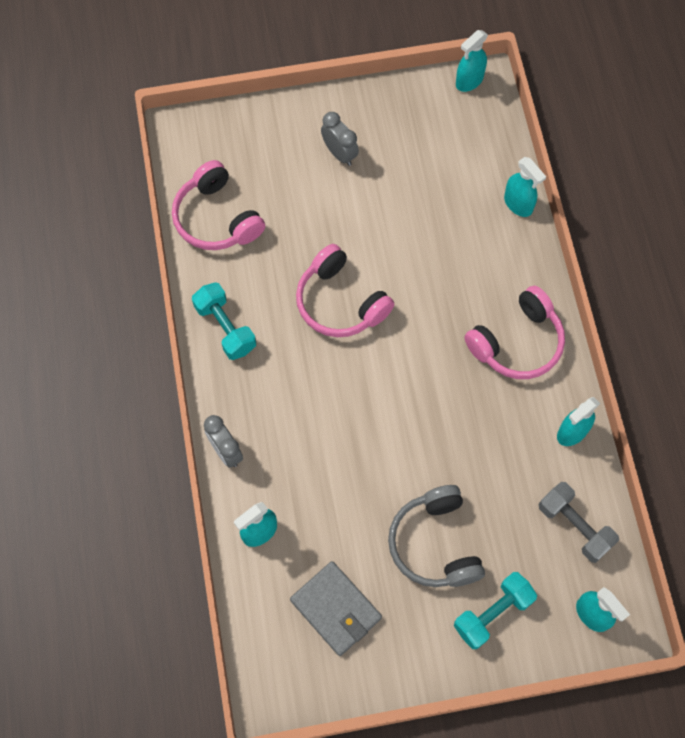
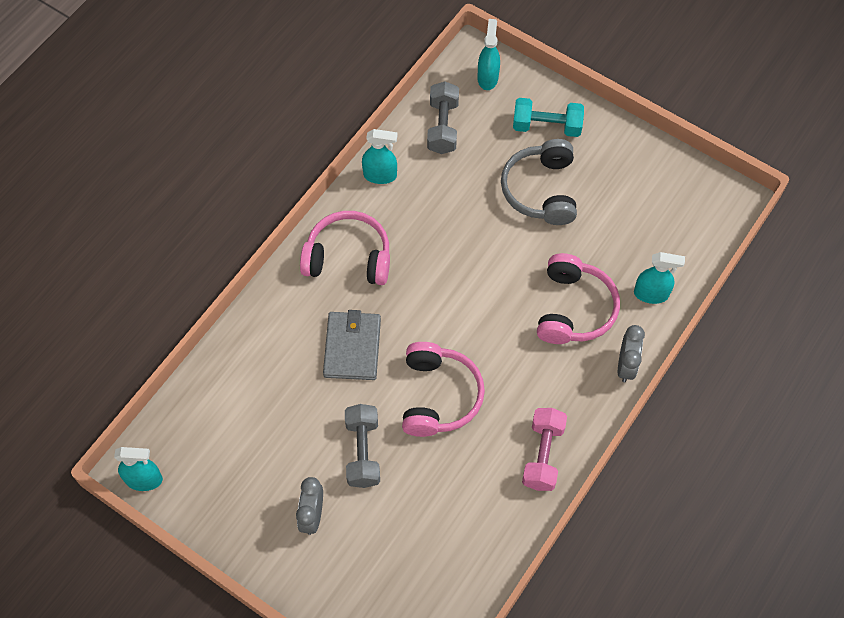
camera: 135 degrees left, 5 degrees down
pink headphones [172,160,265,250] -> pink headphones moved to [537,253,620,344]
turquoise dumbbell [192,282,256,360] -> pink dumbbell [522,408,567,491]
grey wallet [290,561,382,656] -> grey wallet moved to [323,310,381,380]
grey headphones [388,485,485,587] -> grey headphones turned 150 degrees clockwise [501,139,577,225]
turquoise spray bottle [504,157,546,217] -> none
none -> grey dumbbell [345,404,380,488]

